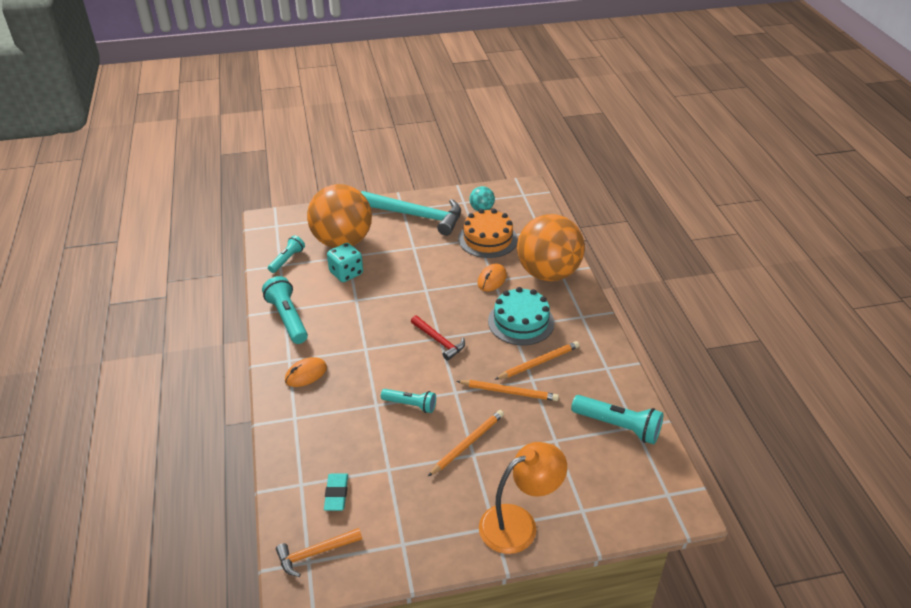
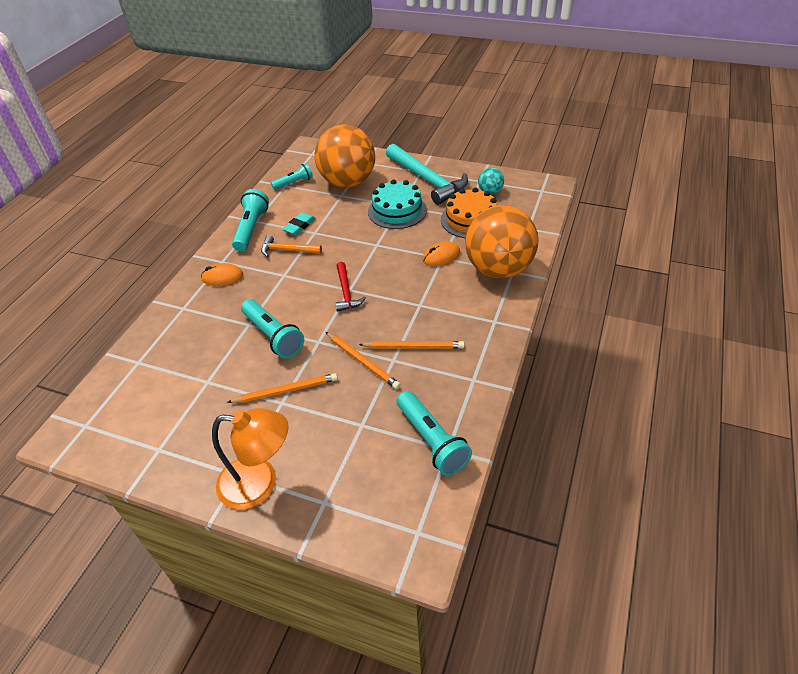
camera: 35 degrees right, 5 degrees up
orange hammer [276,528,362,577] -> orange hammer moved to [261,235,322,257]
turquoise eraser [324,473,348,511] -> turquoise eraser moved to [282,212,316,235]
turquoise dice [327,243,363,282] -> none
turquoise flashlight [381,389,436,413] -> turquoise flashlight [241,299,304,358], size x1.58
turquoise cake [488,287,554,345] -> turquoise cake moved to [368,179,427,229]

